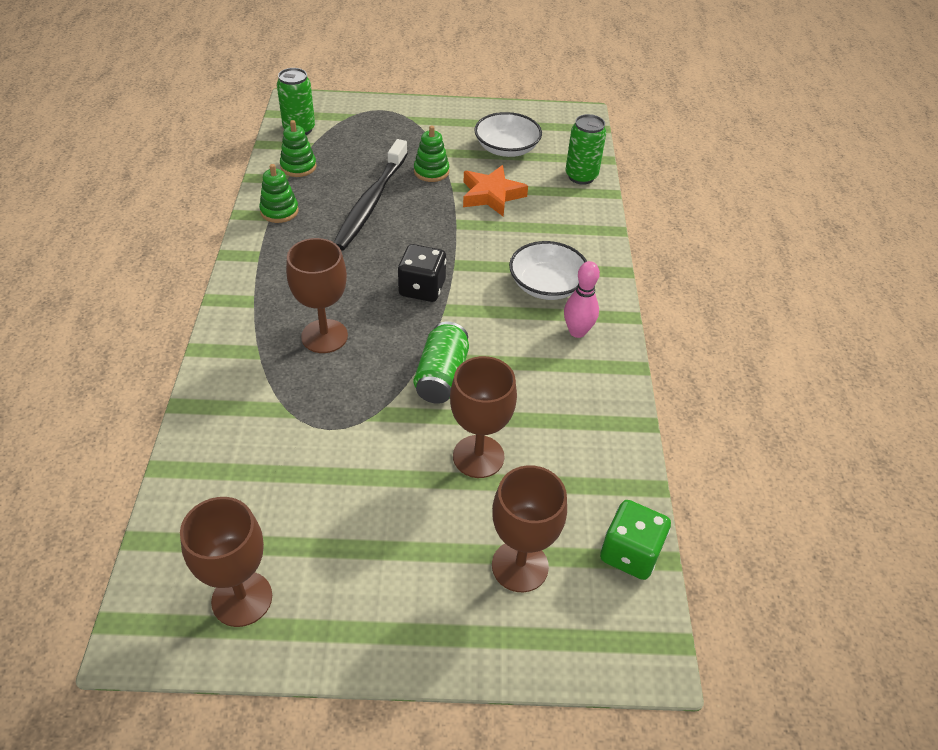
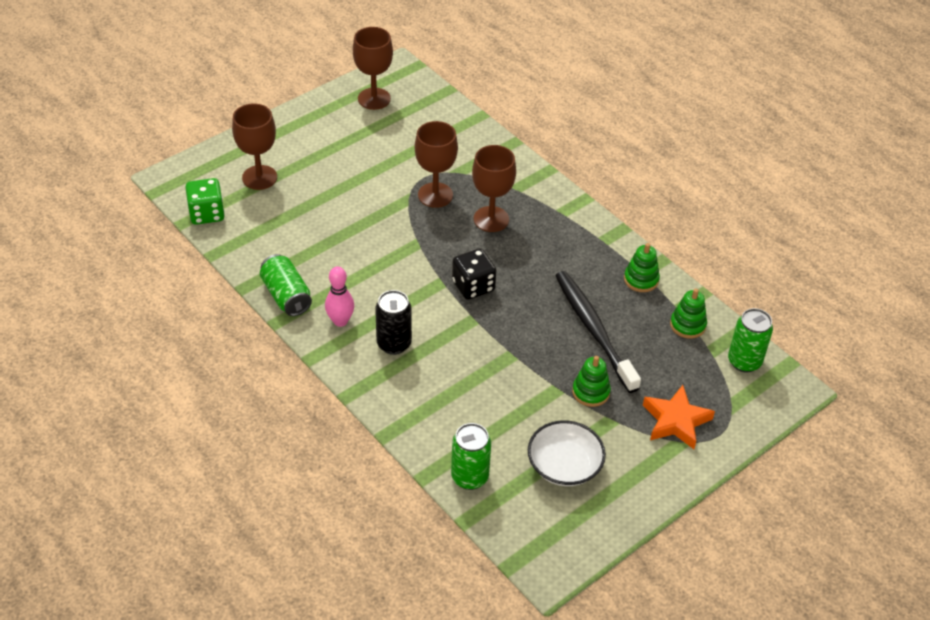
camera: 140 degrees right, 0 degrees up
green can [413,322,469,404] -> green can moved to [260,254,312,316]
brown goblet [450,356,517,478] -> brown goblet moved to [415,121,458,208]
orange star [463,165,528,217] -> orange star moved to [643,385,715,449]
white bowl [509,241,587,300] -> black can [375,290,412,355]

